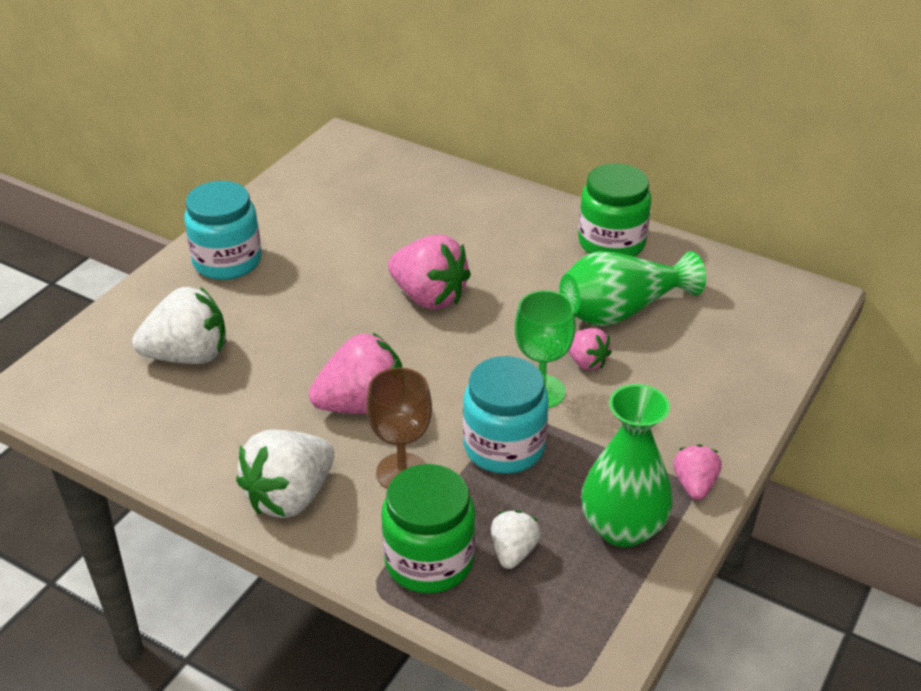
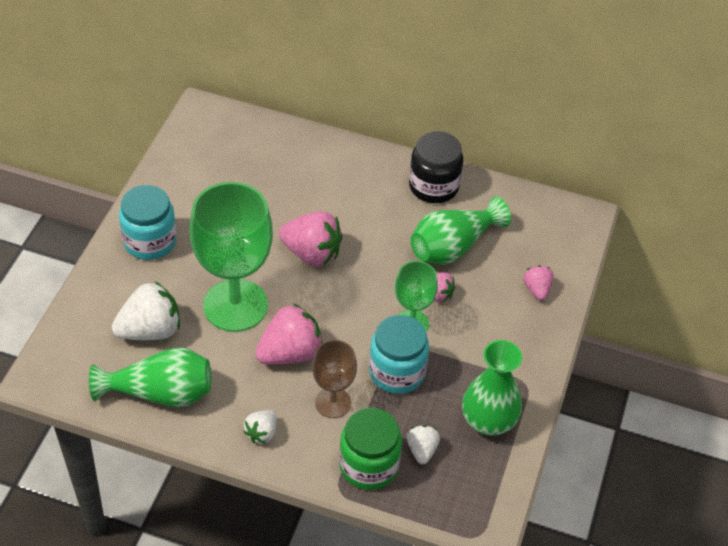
camera: 15 degrees left, 10 degrees up
white strawberry [236,429,334,518] -> white strawberry [243,410,277,444], size x0.54
green jar [578,163,652,257] -> black jar [409,131,463,203]
pink strawberry [673,444,722,500] -> pink strawberry moved to [523,265,554,301]
none -> green vase [89,348,212,407]
none -> green goblet [190,182,273,332]

